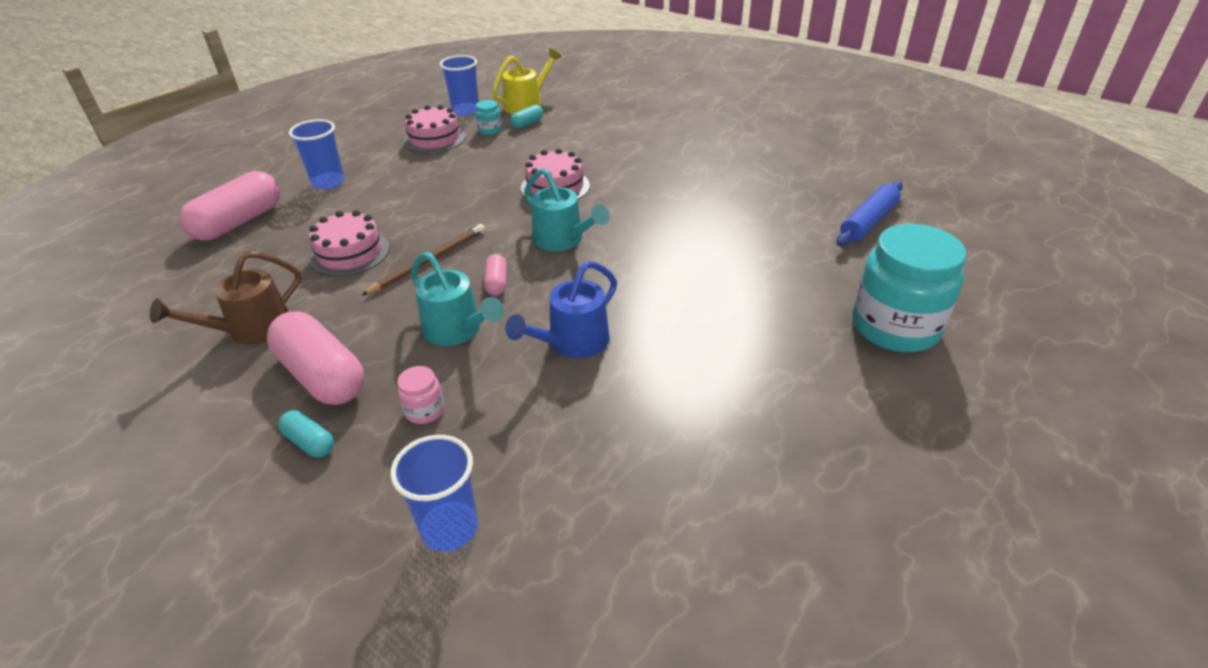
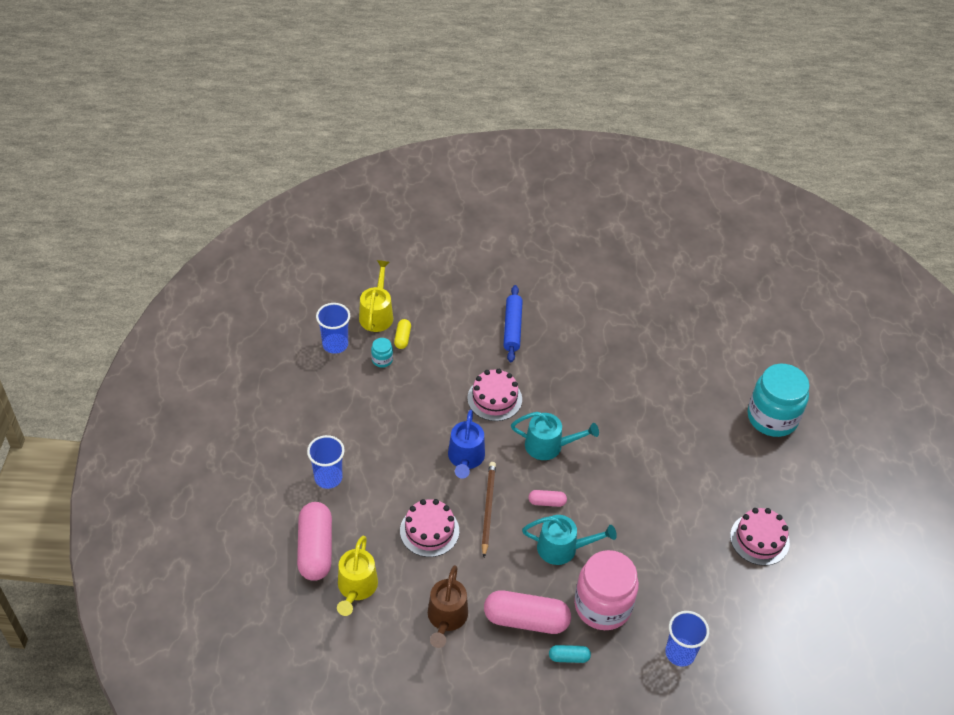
camera: 40 degrees left, 10 degrees up
pink jar [397,366,444,424] -> pink jar [574,550,639,630], size x2.39
pink cake [403,105,466,153] -> pink cake moved to [730,508,790,566]
pink capsule [484,254,507,296] -> pink capsule turned 45 degrees counterclockwise [528,490,567,507]
blue watering can [505,261,617,358] -> blue watering can moved to [448,410,485,479]
turquoise capsule [510,105,543,129] -> yellow capsule [394,319,411,349]
blue rolling pin [836,181,903,246] -> blue rolling pin moved to [503,285,523,362]
none -> yellow watering can [337,536,378,616]

